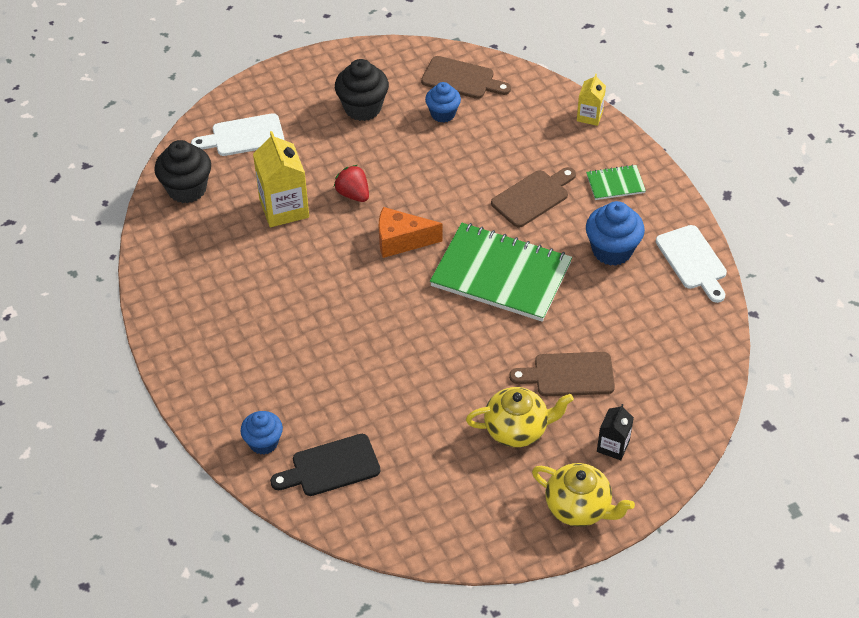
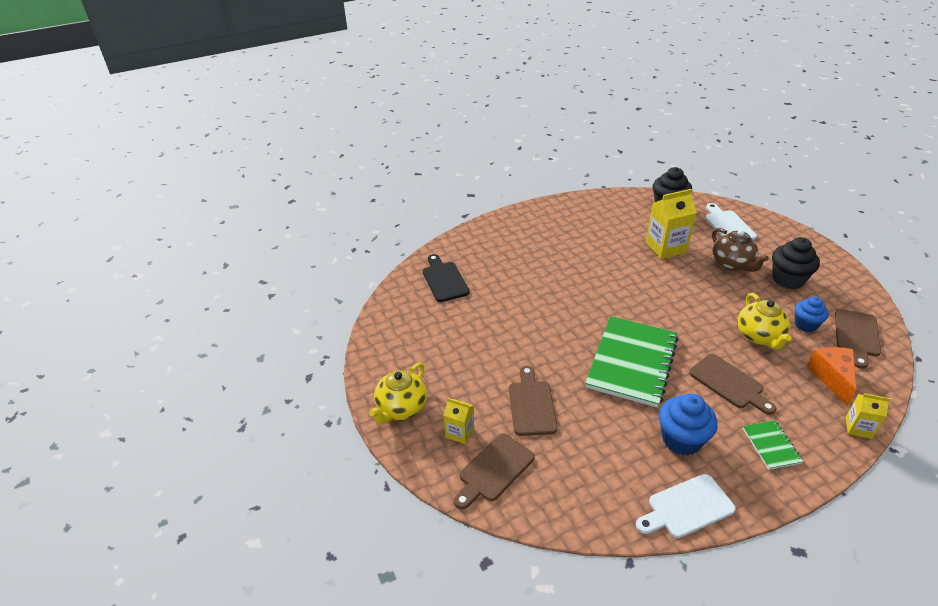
camera: 90 degrees right, 10 degrees down
blue cupcake [241,411,283,455] -> none
red strawberry [334,165,369,202] -> none
orange cheese [379,207,443,258] -> orange cheese moved to [807,347,856,406]
yellow teapot [466,387,574,447] -> yellow teapot moved to [737,293,791,350]
black carton [597,404,634,460] -> yellow carton [444,398,474,444]
none -> brown cutting board [454,433,534,510]
none -> brown teapot [712,228,769,272]

